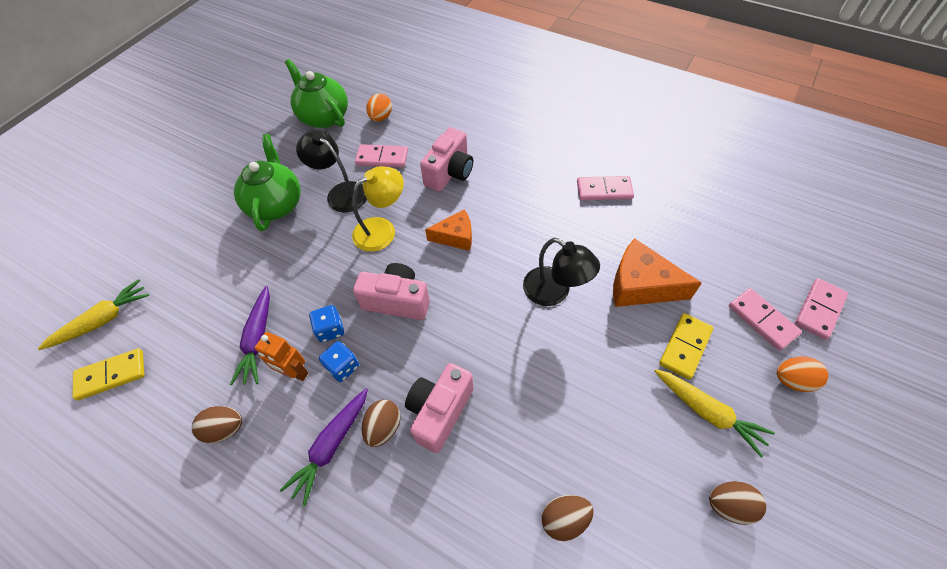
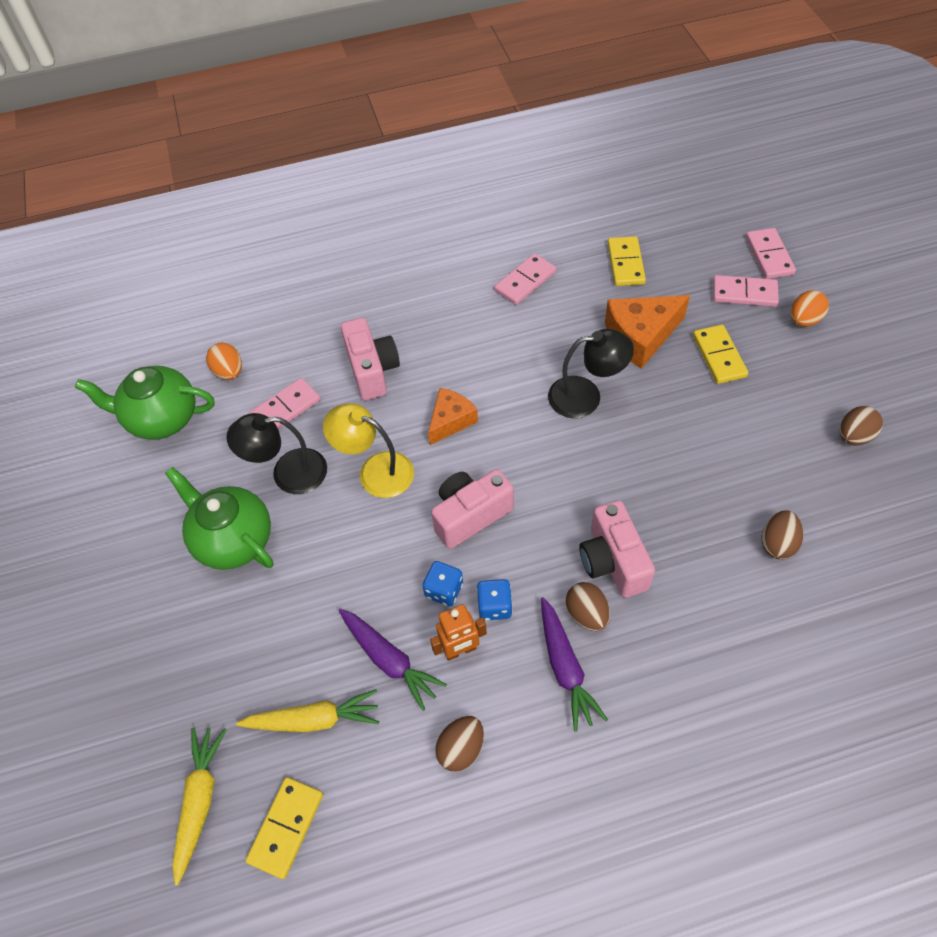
camera: 45 degrees left, 0 degrees up
yellow lamp [352,166,404,252] -> yellow lamp turned 75 degrees counterclockwise [323,403,414,498]
yellow carrot [655,369,775,458] -> yellow carrot moved to [236,689,379,732]
none -> yellow domino [608,236,646,286]

